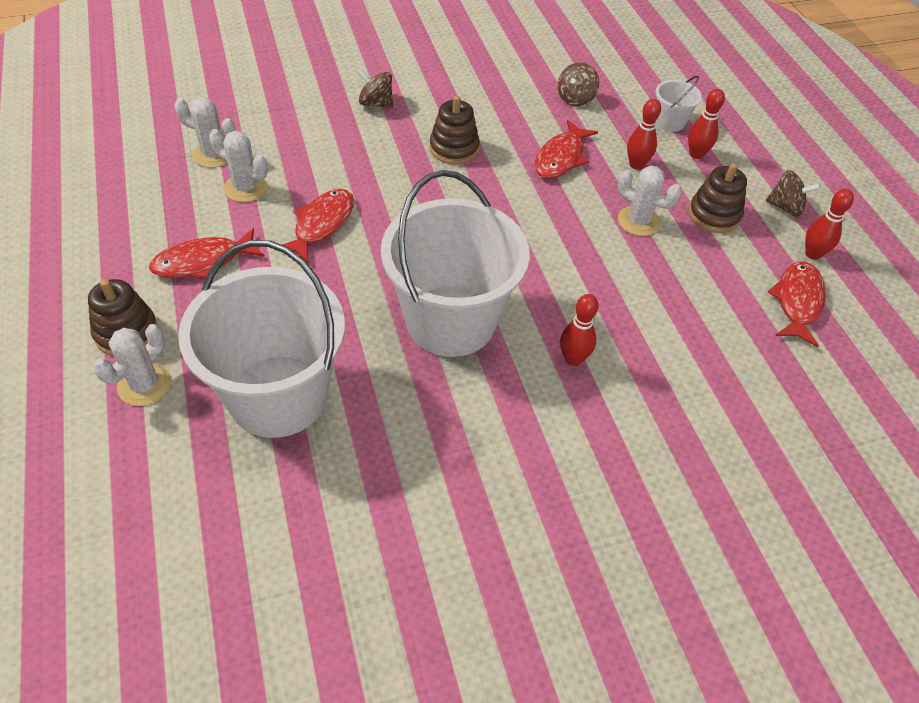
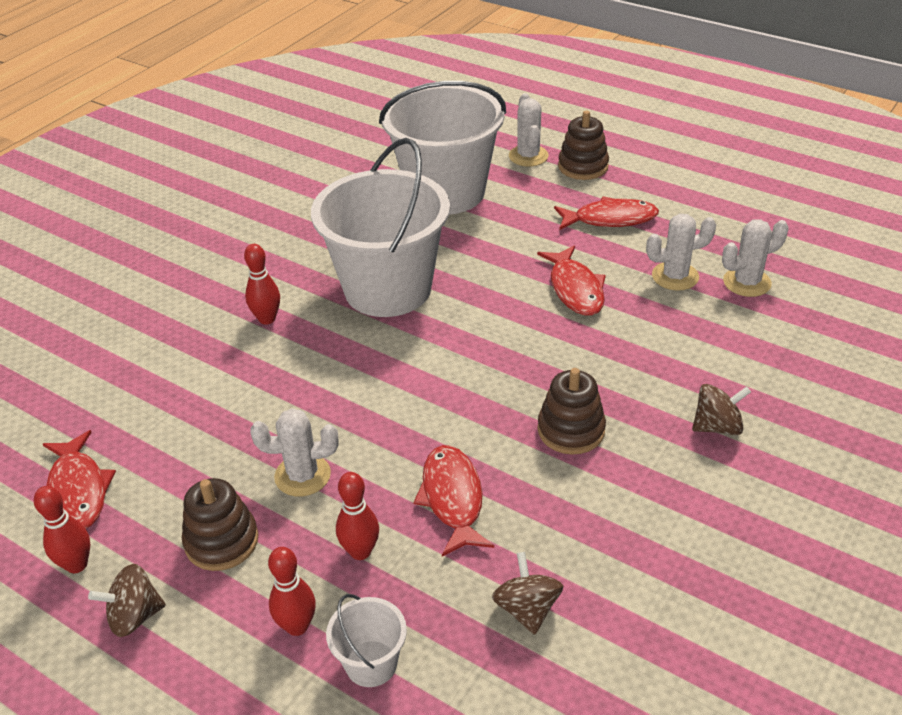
camera: 145 degrees right, 10 degrees down
red fish [149,228,265,279] -> red fish turned 60 degrees clockwise [554,196,659,230]

